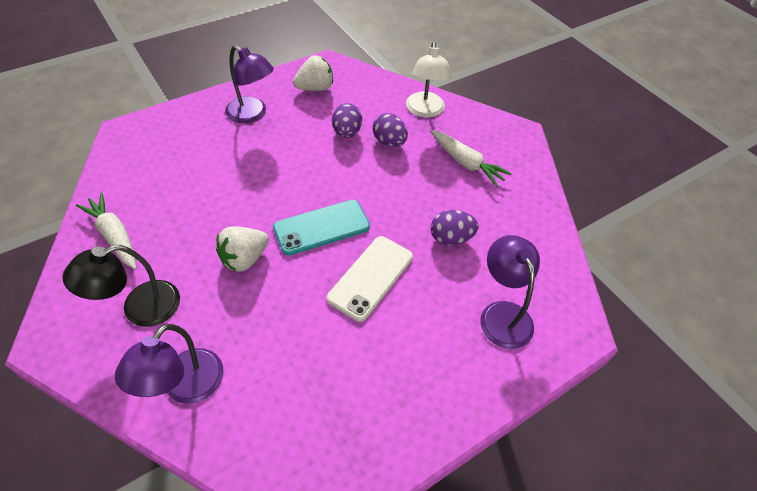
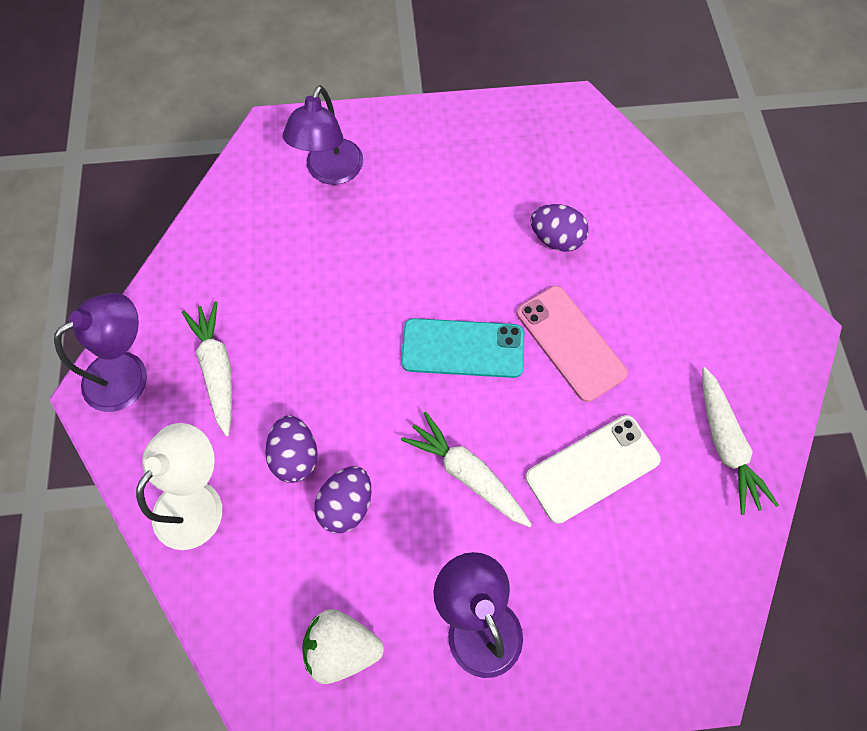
camera: 150 degrees left, 15 degrees up
black lamp [63,245,180,327] -> none
purple lamp [115,324,224,404] -> purple lamp moved to [54,293,147,412]
white strawberry [216,226,269,271] -> pink phone [517,286,628,402]
white phone [327,236,413,322] -> white phone moved to [526,415,661,524]
purple egg [431,210,478,246] -> purple egg moved to [531,204,588,252]
none -> white carrot [401,412,532,527]

